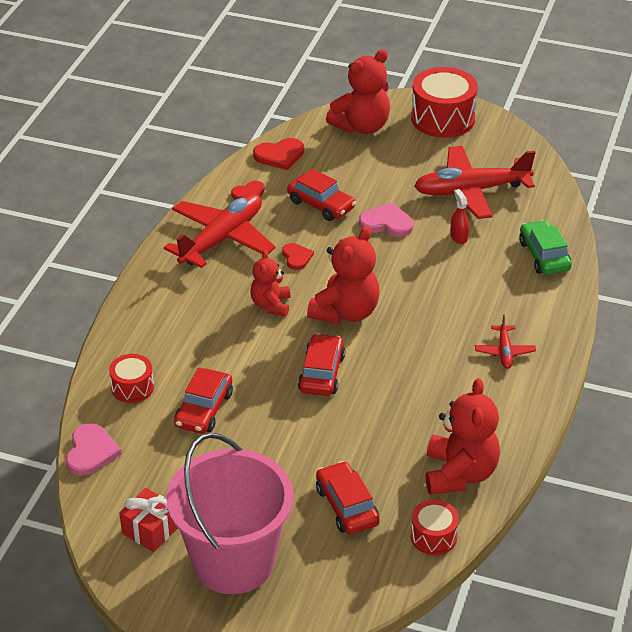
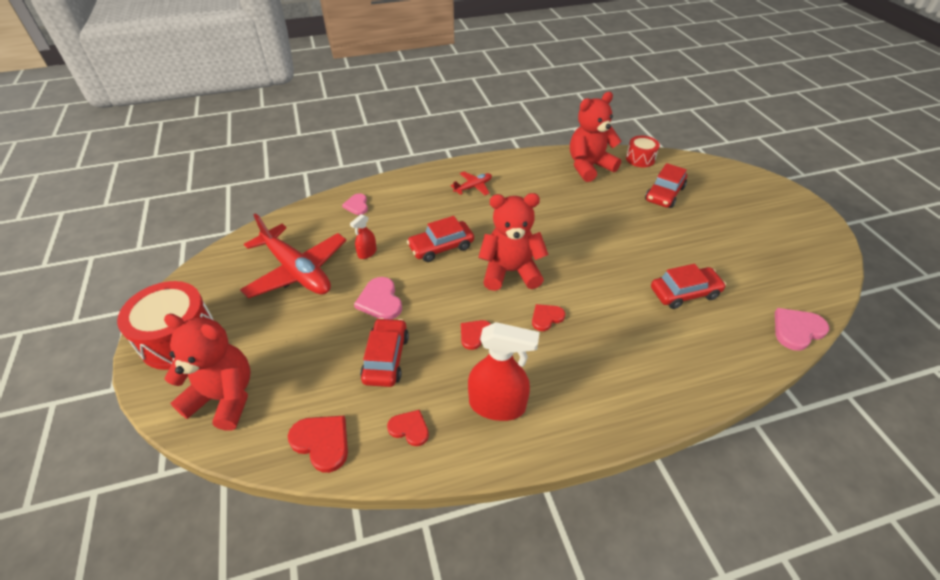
camera: 125 degrees left, 5 degrees up
red drum [109,354,154,403] -> none
red gift [119,488,178,552] -> none
red plane [164,194,276,268] -> red spray bottle [468,322,540,421]
pink bucket [166,433,294,594] -> none
red teddy bear [250,250,290,317] -> red heart [532,304,565,331]
red car [298,333,345,396] -> red car moved to [407,216,474,262]
green car [519,220,572,275] -> pink heart [342,193,368,215]

